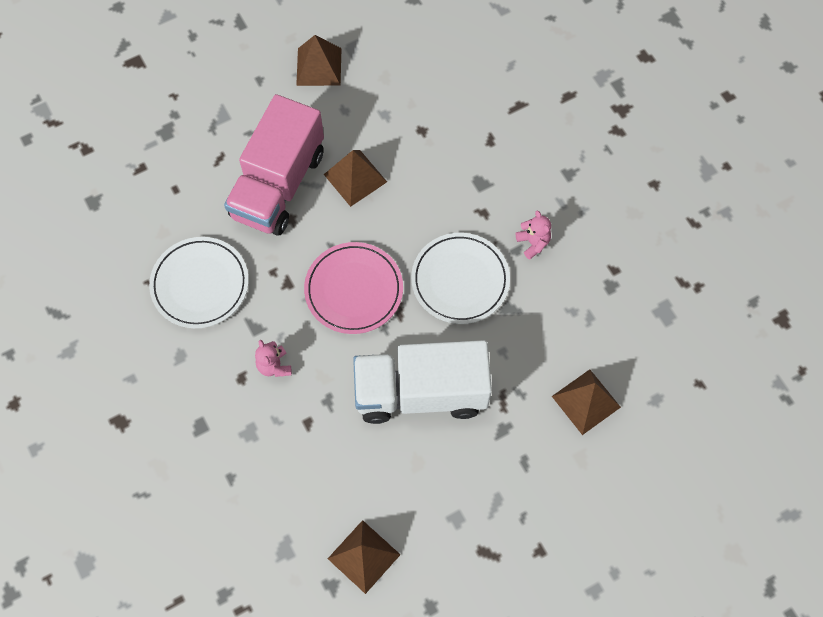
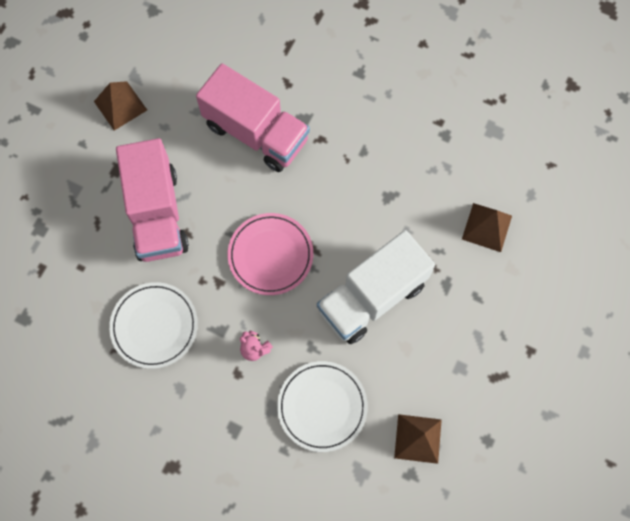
camera: 35 degrees left, 5 degrees up
brown pyramid [324,150,387,207] -> none
white plate [411,233,510,324] -> white plate moved to [277,361,368,452]
pink teddy bear [516,210,551,259] -> none
none -> pink truck [196,63,310,172]

